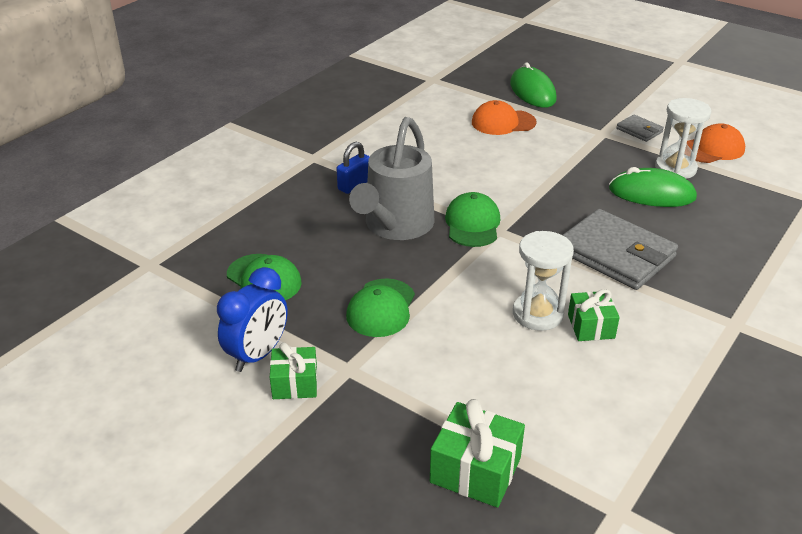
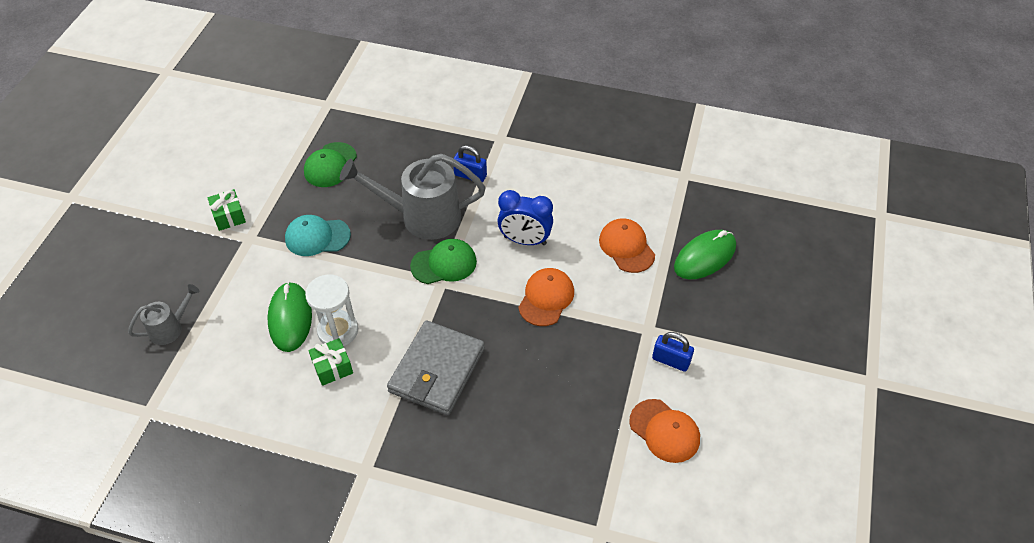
camera: 70 degrees right, 15 degrees up
blue clock [217,267,288,372] -> blue clock moved to [497,190,553,245]
green cap [346,278,415,337] -> turquoise cap [285,215,351,256]
green gift [430,399,525,508] -> grey watering can [128,284,200,345]
green mouse [609,167,697,207] -> green mouse moved to [267,281,312,352]
grey wallet [616,115,664,142] -> blue padlock [652,332,694,372]
white hourglass [655,98,711,179] -> none
none -> orange cap [518,268,574,326]

